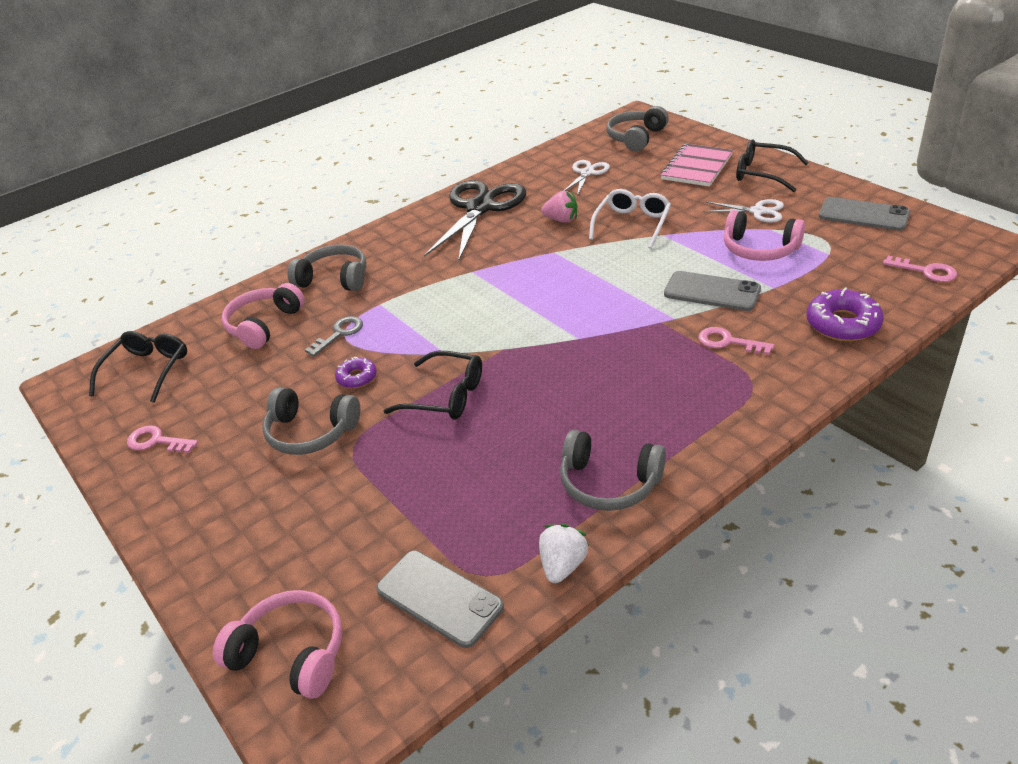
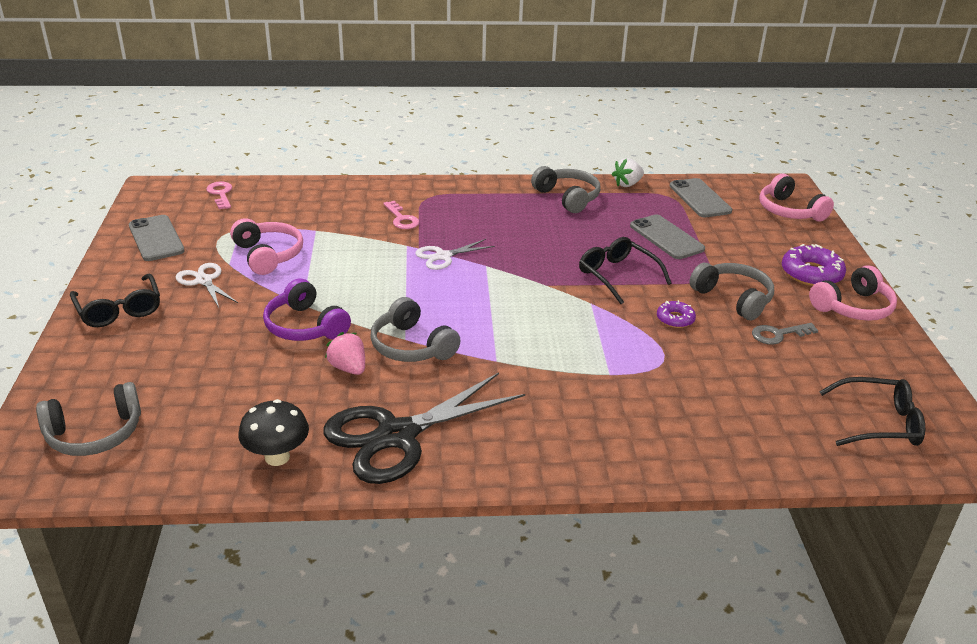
camera: 150 degrees left, 5 degrees down
black glasses [89,331,187,403] -> black glasses turned 135 degrees counterclockwise [819,377,925,446]
pink key [127,425,198,453] -> none
pink headphones [222,283,305,349] -> pink headphones moved to [809,265,897,321]
grey headphones [288,244,366,291] -> grey headphones moved to [370,297,461,362]
grey key [305,316,363,357] -> grey key moved to [752,323,818,345]
white scissors [564,160,610,196] -> white scissors moved to [415,239,495,270]
white glasses [589,189,671,249] -> purple headphones [263,279,351,341]
pink notebook [661,144,733,187] -> none
grey phone [664,271,761,311] -> grey phone moved to [630,214,705,259]
purple donut [807,287,884,341] -> purple donut moved to [782,244,846,286]
none -> black mushroom [238,399,309,466]

